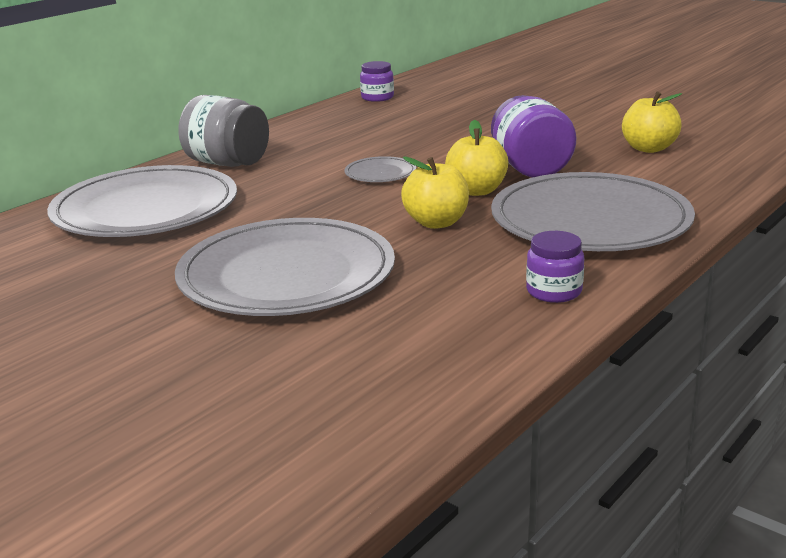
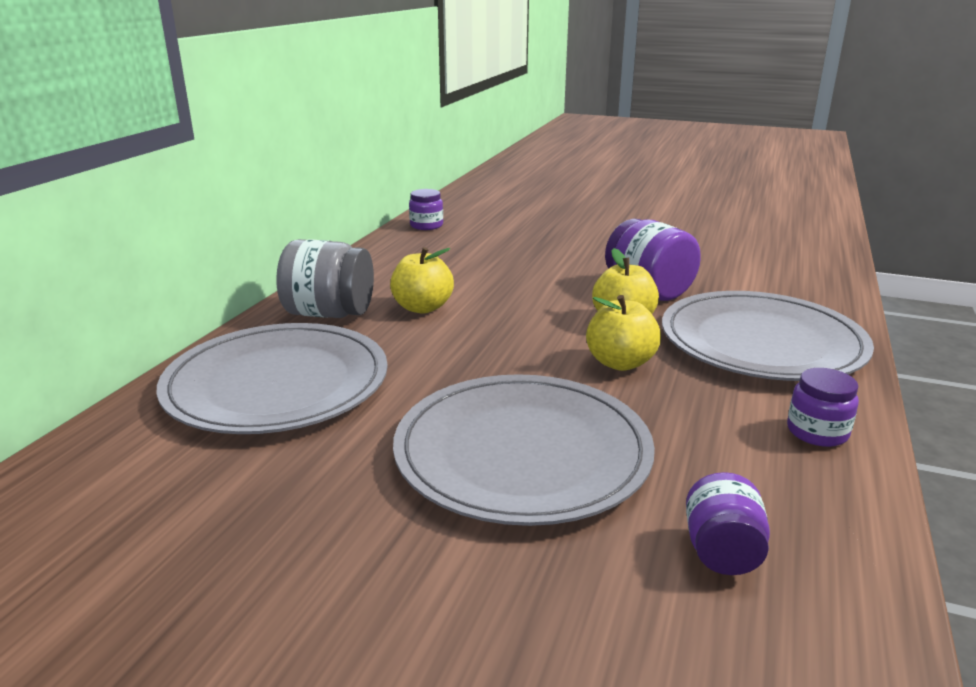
camera: 20 degrees left, 0 degrees up
grey plate [344,156,416,182] -> none
yellow apple [622,92,682,153] -> yellow apple moved to [390,247,454,314]
none -> purple jar [686,472,770,575]

